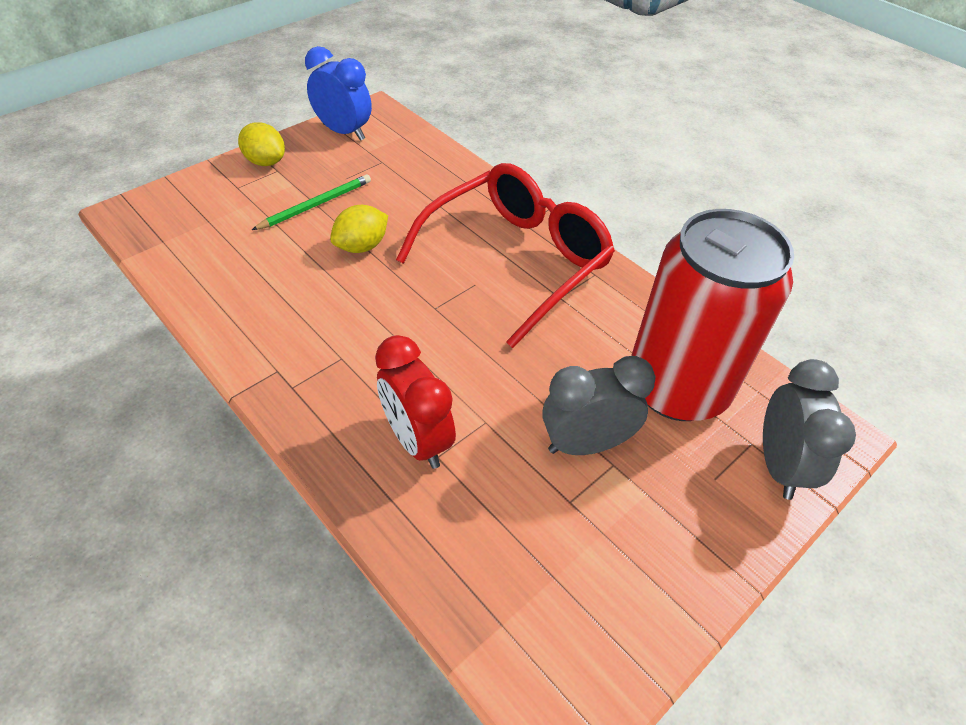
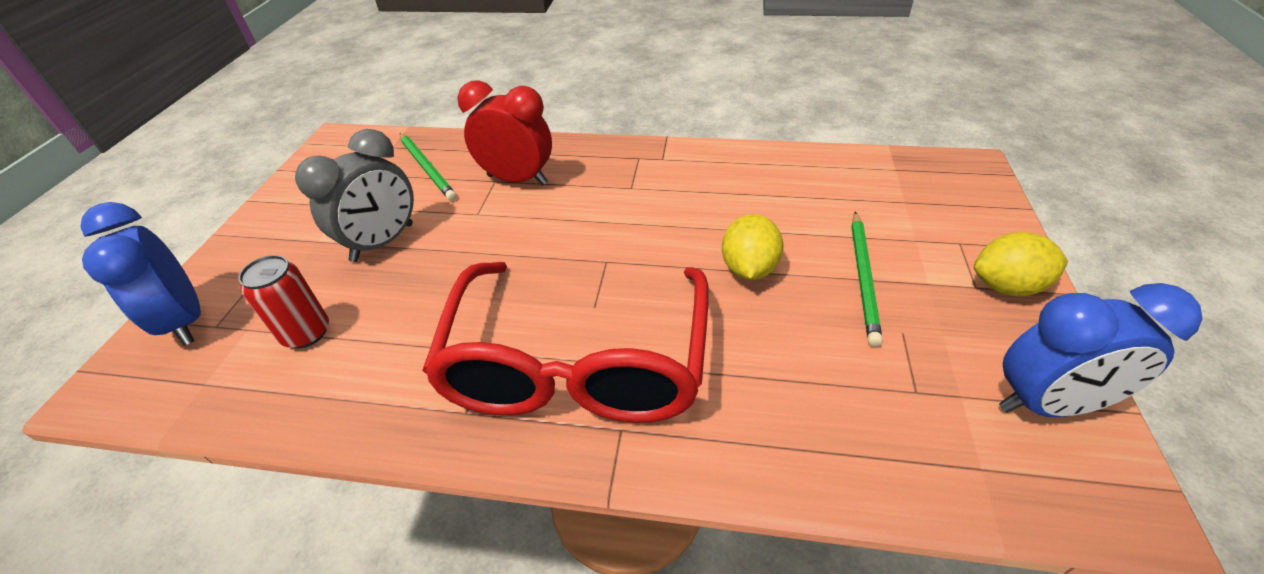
camera: 145 degrees right, 5 degrees down
red can [631,209,794,421] -> red can [238,255,329,348], size x0.40
grey clock [763,359,856,500] -> blue clock [80,202,201,346]
none -> green pencil [400,133,457,201]

